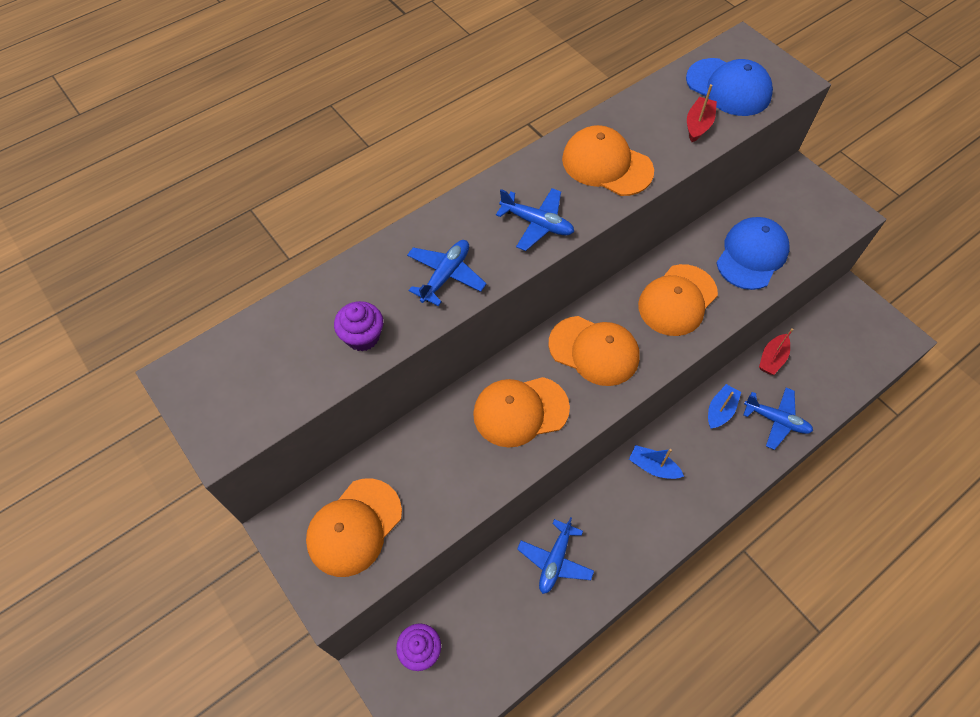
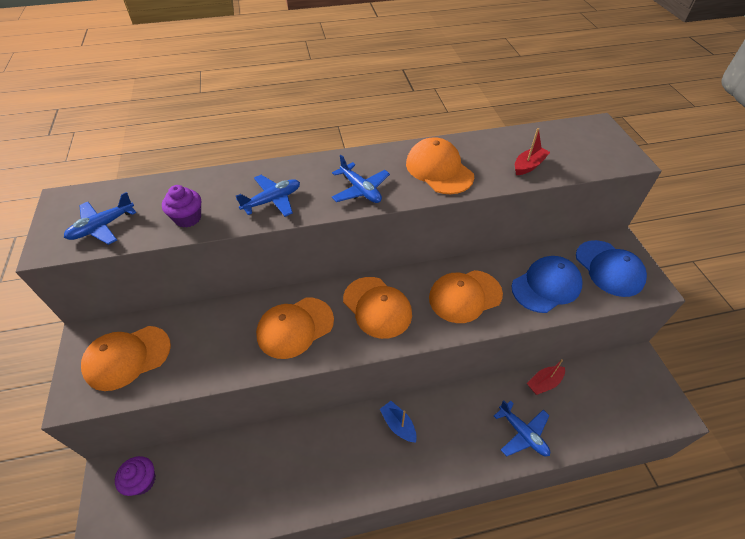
camera: 25 degrees right, 10 degrees down
orange cap [473,377,570,447] -> orange cap turned 45 degrees counterclockwise [256,297,334,359]
blue plane [517,517,594,594] -> blue plane moved to [64,192,137,245]
blue cap [686,58,773,116] -> blue cap moved to [576,240,647,297]
blue boat [708,384,741,429] -> none

